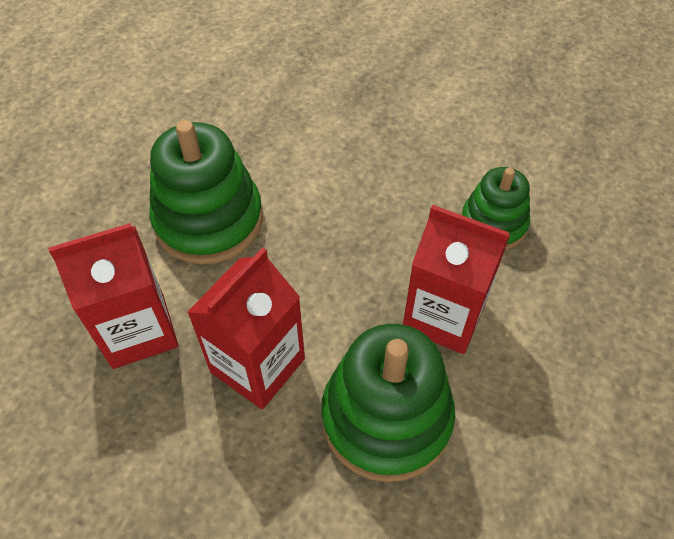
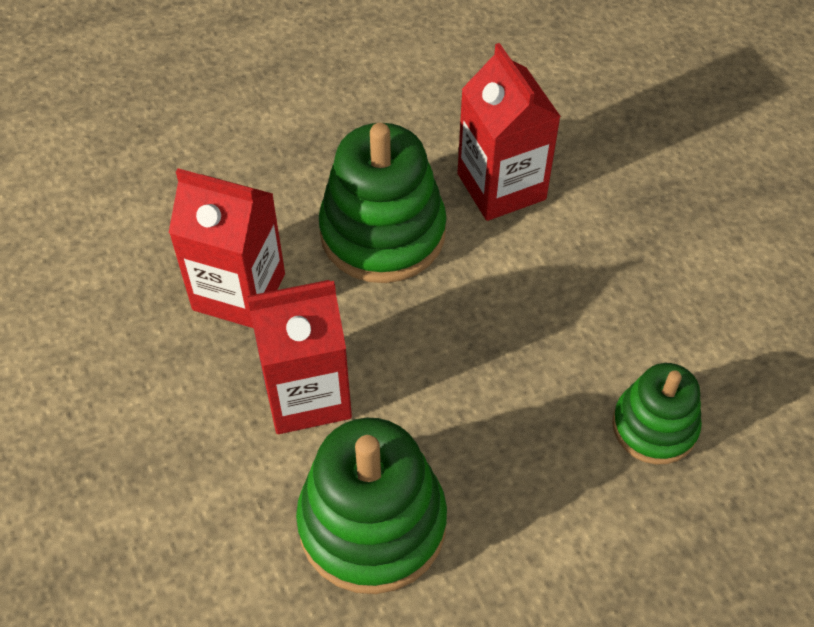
camera: 40 degrees right, 0 degrees up
red carton [403,205,510,354] -> red carton moved to [457,43,561,221]

